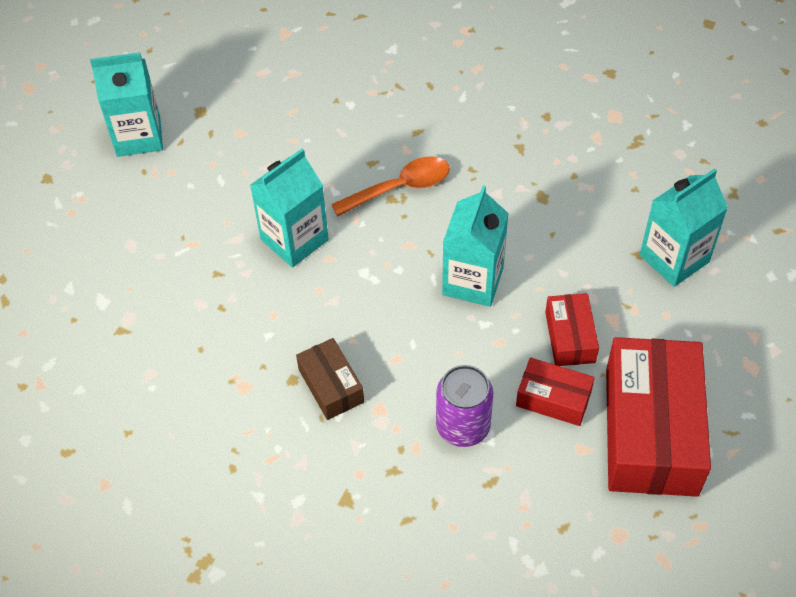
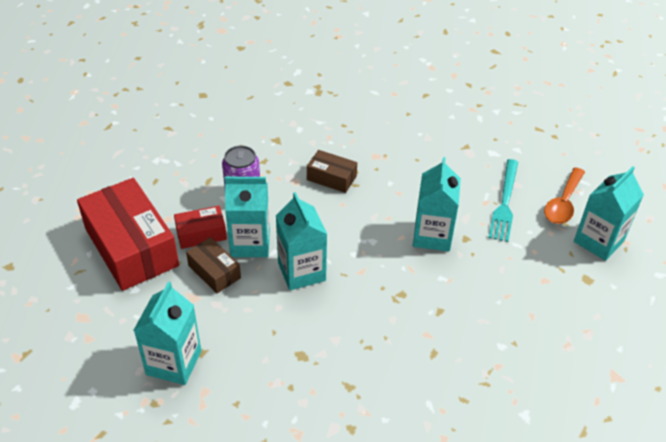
camera: 140 degrees right, 10 degrees down
orange spoon [331,156,450,216] -> orange spoon moved to [544,167,585,224]
red box [545,293,599,366] -> brown box [186,237,241,294]
none -> turquoise carton [225,177,270,257]
none -> turquoise fork [488,159,518,242]

